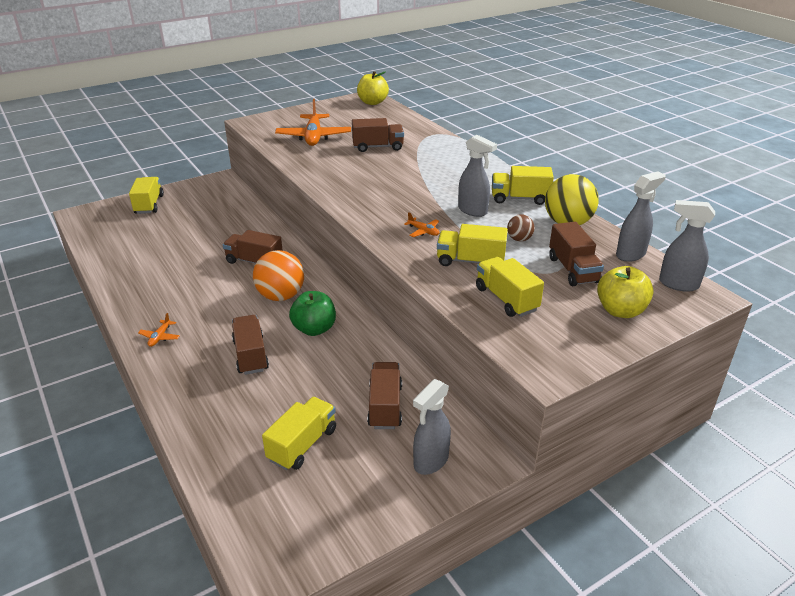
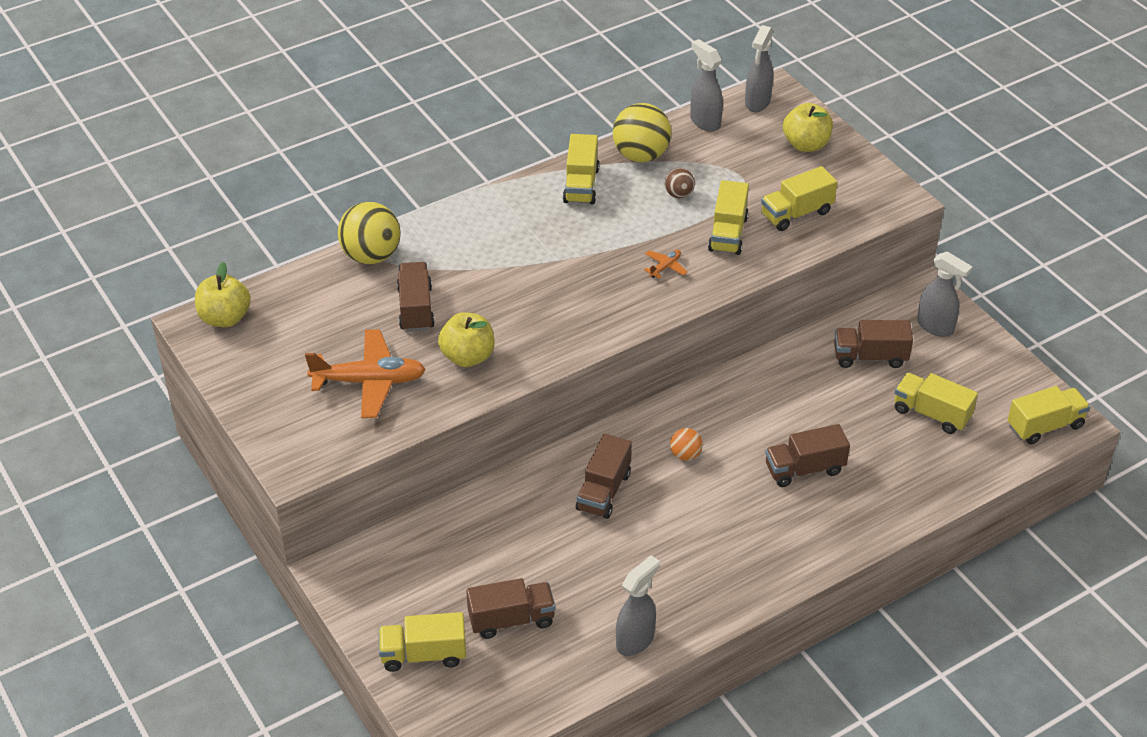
camera: 90 degrees left, 10 degrees up
orange plane [138,313,180,347] -> none
orange ball [253,250,304,301] -> orange ball [670,428,703,461], size x0.50
green apple [289,291,336,336] -> none
grey spray bottle [458,135,497,217] -> grey spray bottle moved to [616,555,660,656]
brown truck [549,222,604,286] -> brown truck moved to [466,578,555,639]
none -> yellow ball [338,202,401,264]
none -> yellow apple [438,312,495,367]
none -> yellow truck [1008,386,1090,444]

